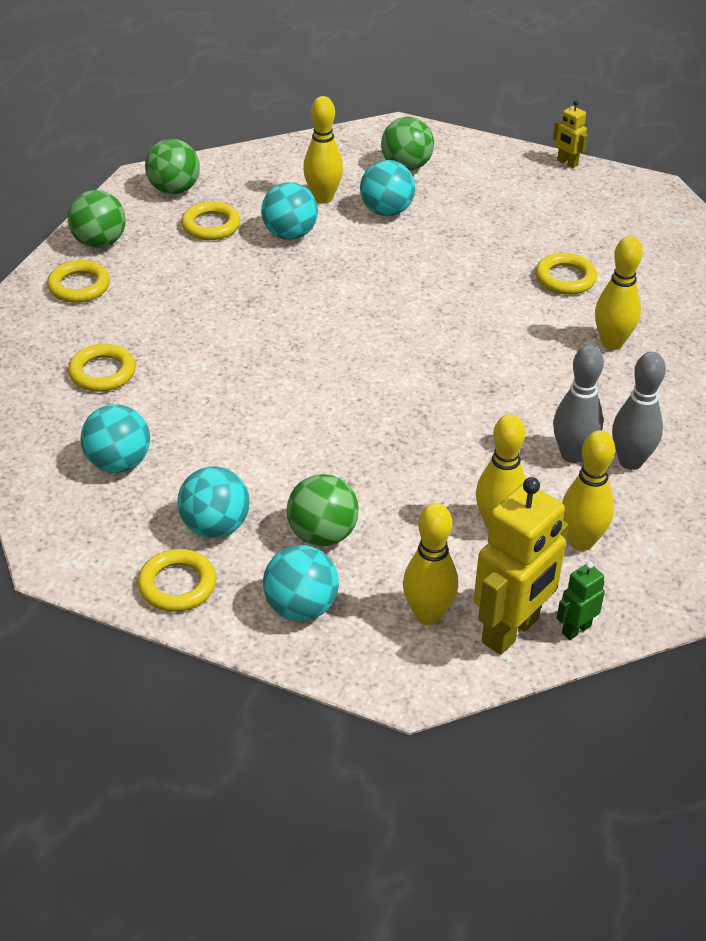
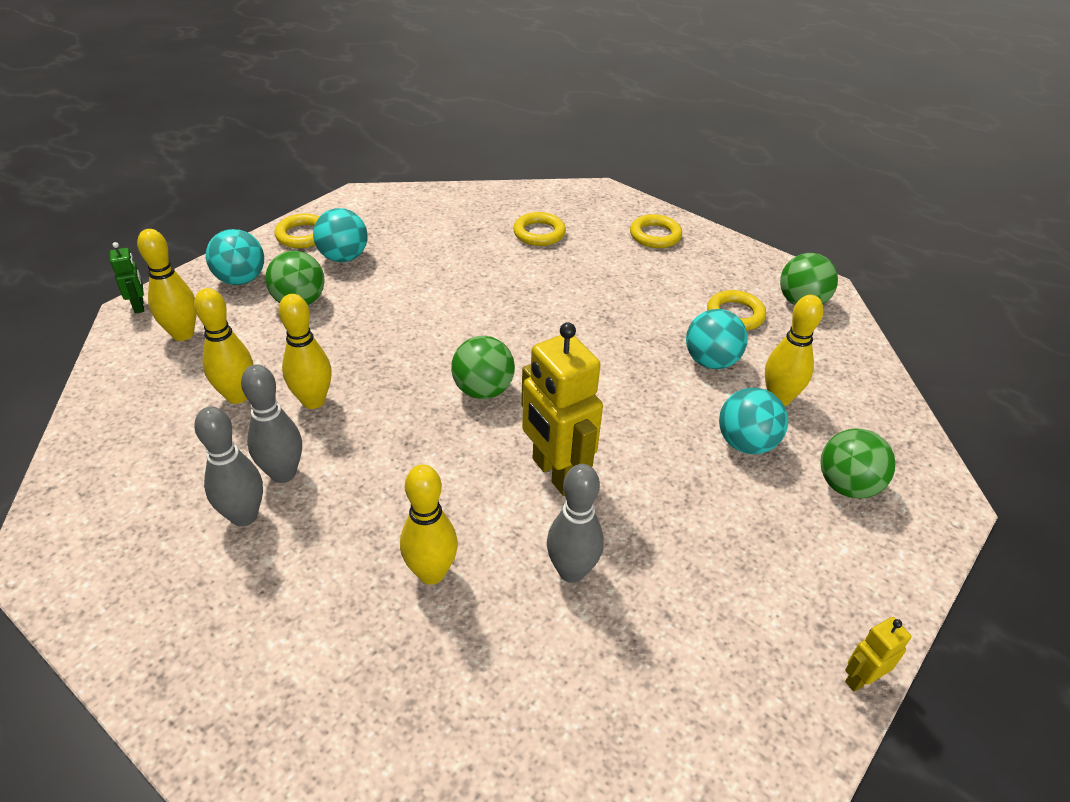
camera: 105 degrees right, 0 degrees up
green ball [67,190,126,248] -> green ball moved to [451,336,515,399]
turquoise ball [80,404,150,473] -> none
yellow robot [474,477,569,655] -> yellow robot moved to [521,322,603,496]
yellow ring [535,253,597,295] -> grey bowling pin [547,464,604,583]
green robot [557,561,605,640] -> green robot moved to [110,242,144,314]
yellow bowling pin [562,430,615,551] -> yellow bowling pin moved to [279,294,332,409]

